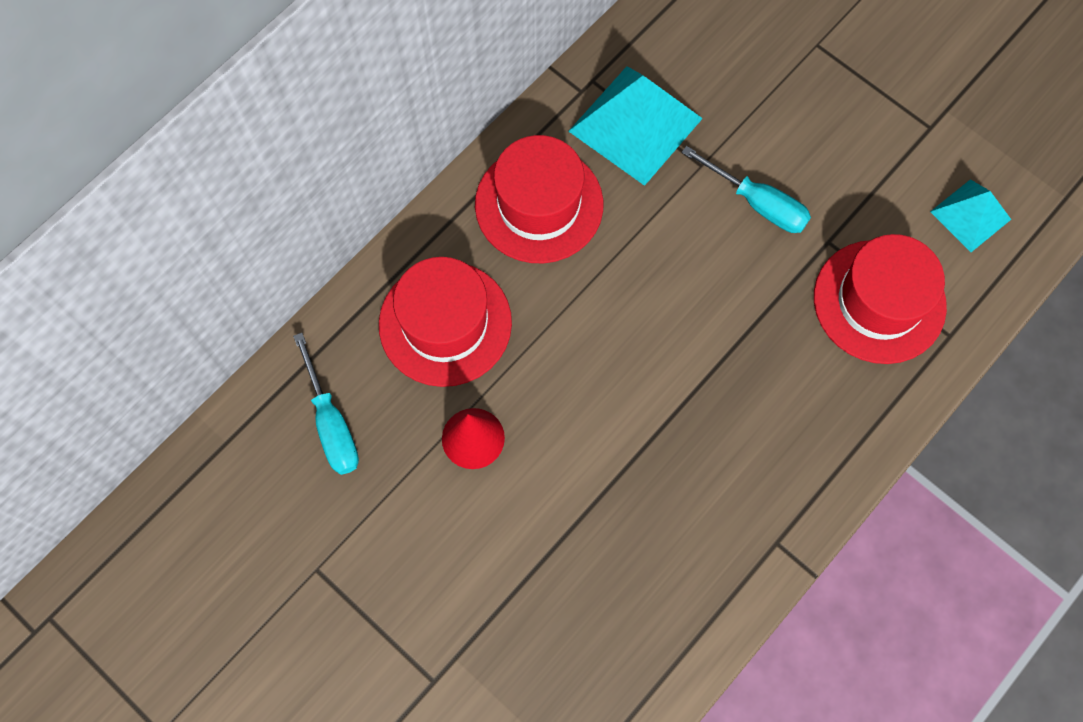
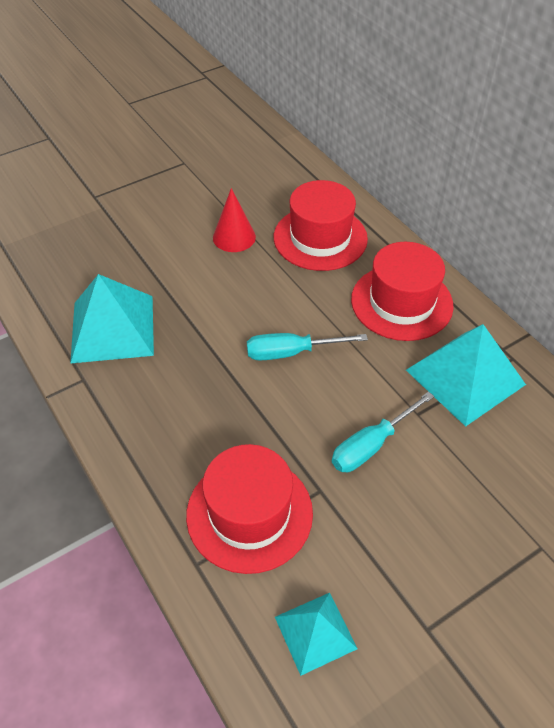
camera: 105 degrees right, 20 degrees down
turquoise screwdriver [293,333,359,475] -> turquoise screwdriver moved to [247,333,368,361]
none -> turquoise pyramid [70,274,154,364]

